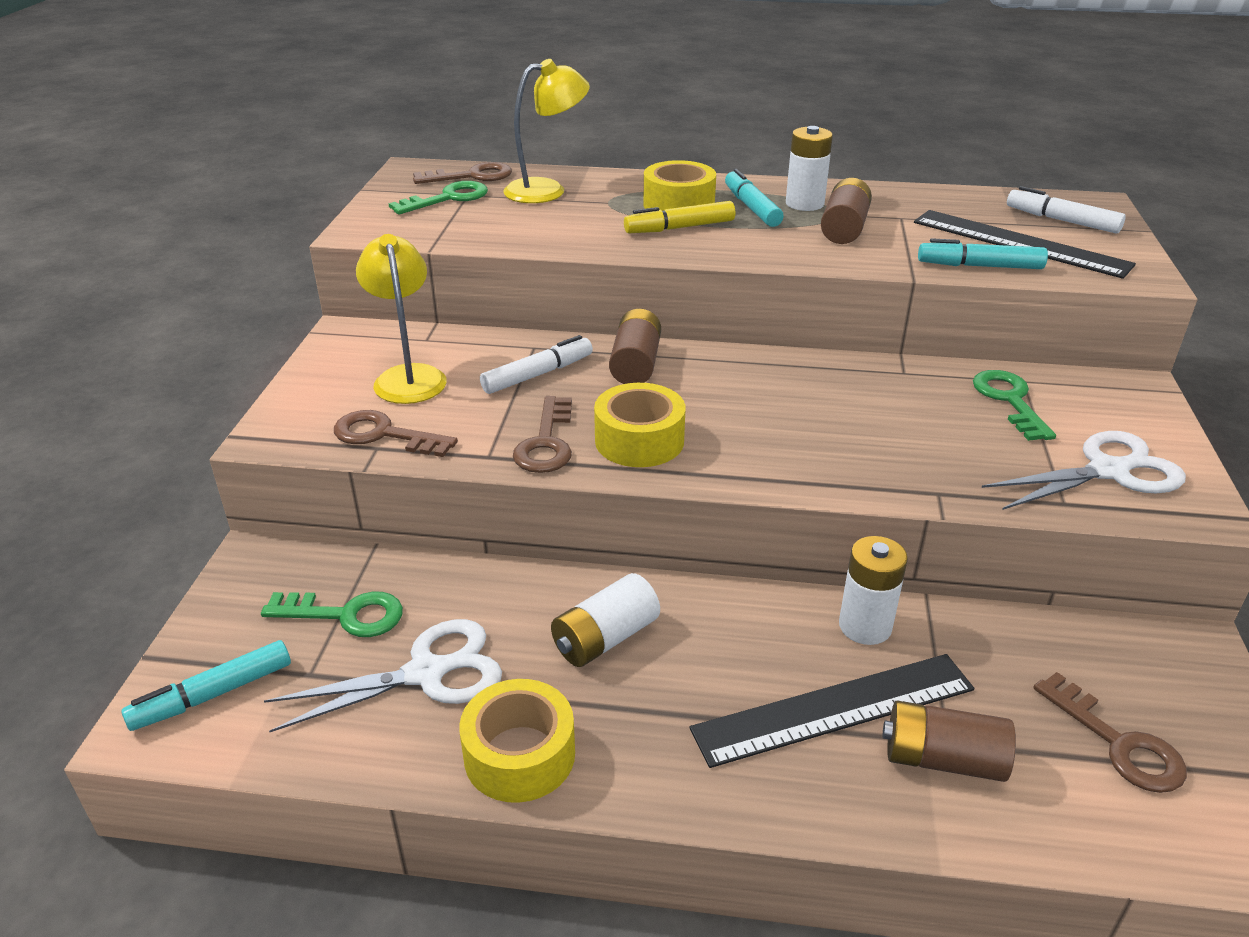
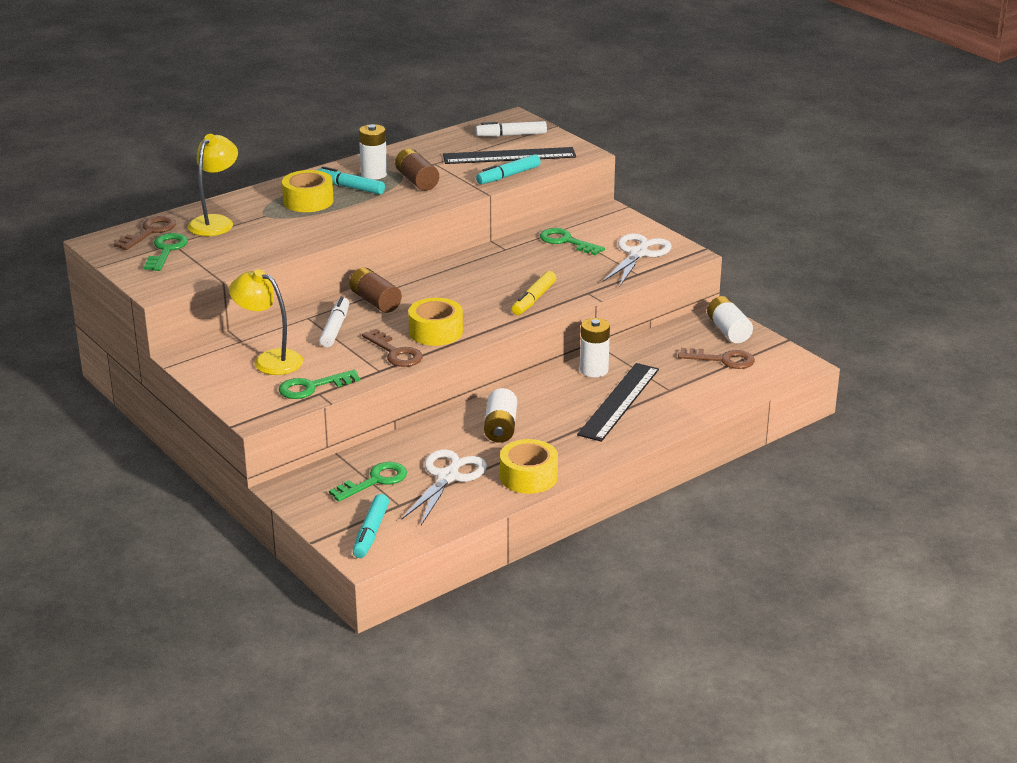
camera: 45 degrees left, 5 degrees down
brown key [334,410,458,457] -> green key [279,370,360,399]
yellow marker [624,201,735,233] -> yellow marker moved to [512,271,556,315]
brown battery [883,701,1016,782] -> none
none -> white battery [707,296,753,343]

